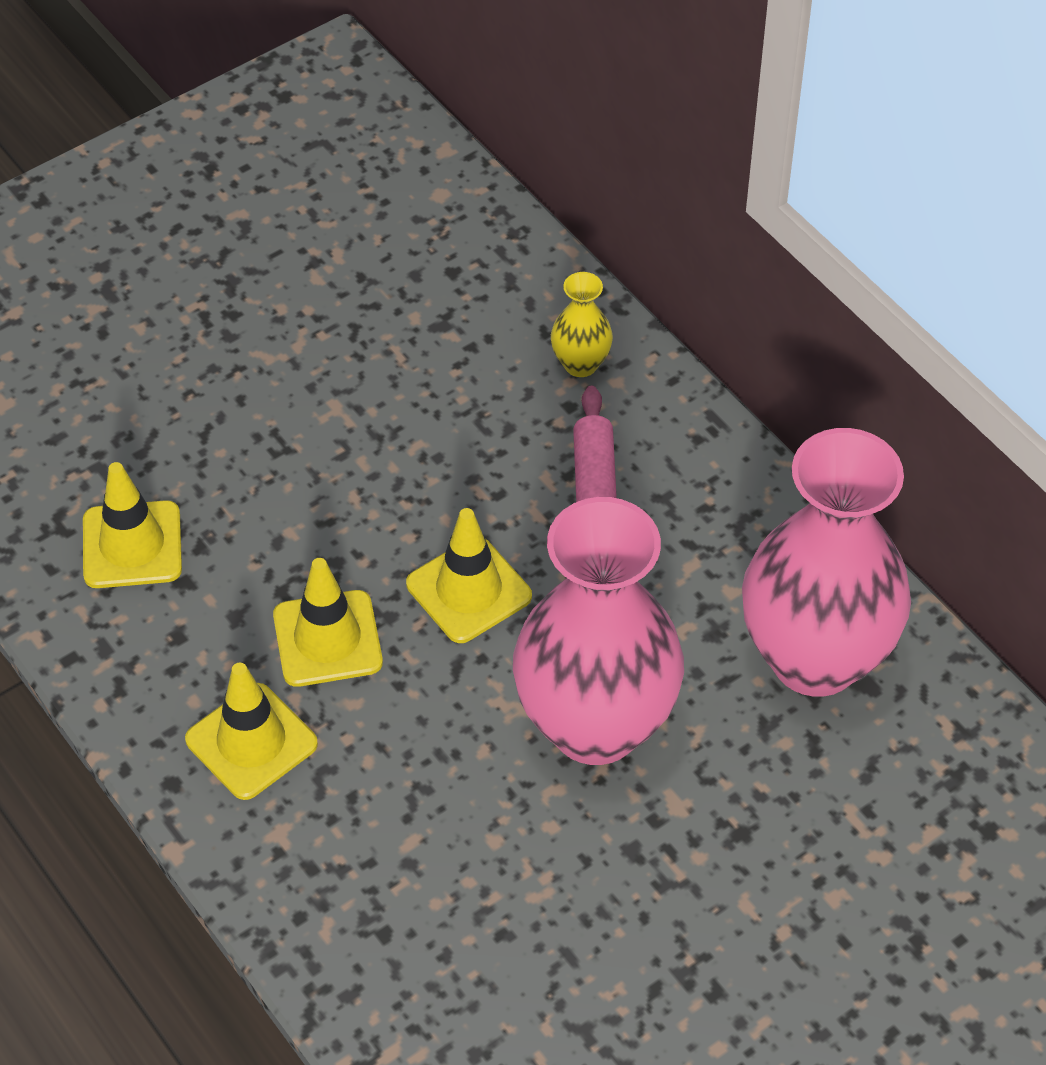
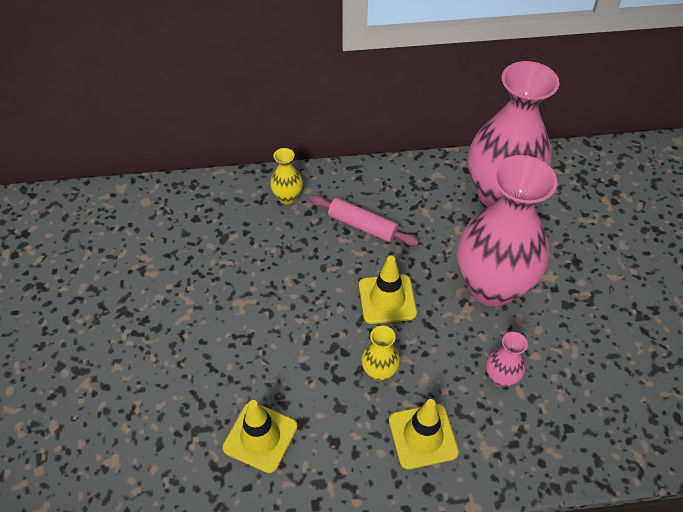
camera: 60 degrees left, 0 degrees up
yellow traffic cone [273,558,383,687] -> yellow vase [361,326,400,381]
none -> pink vase [486,332,528,387]

